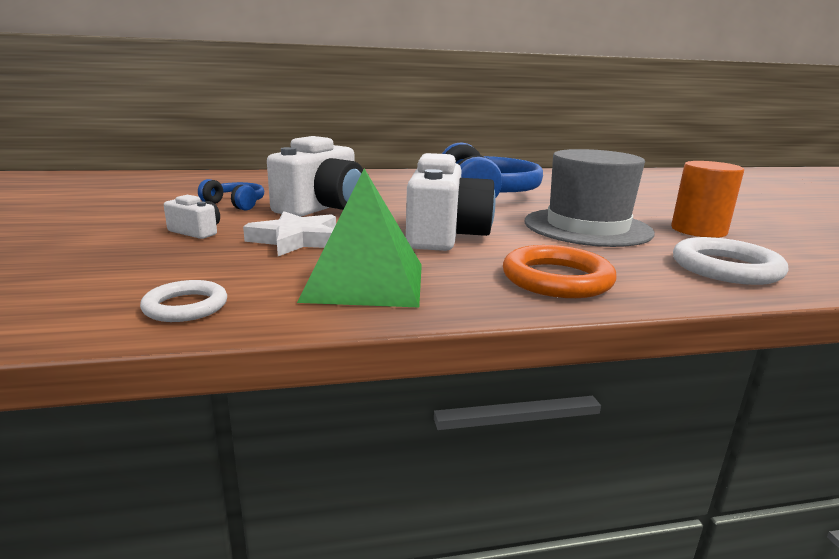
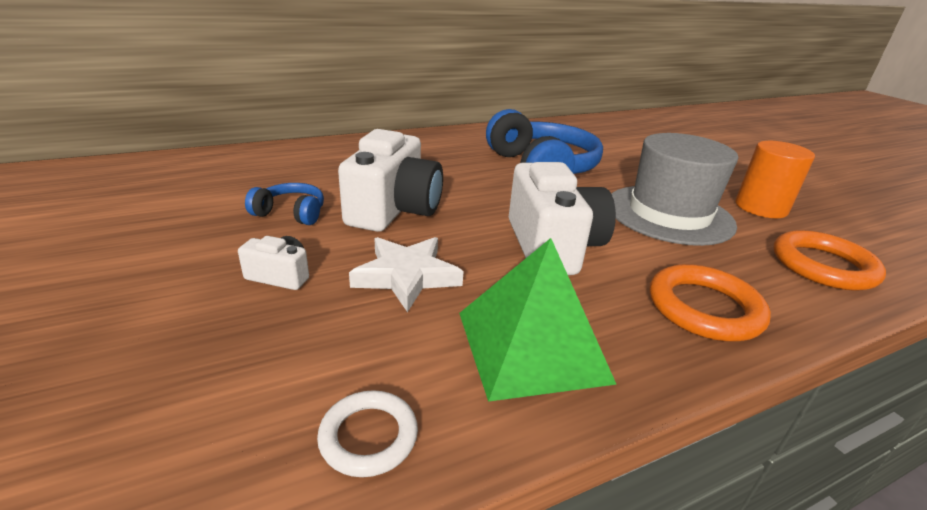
camera: 15 degrees left, 10 degrees up
white ring [673,237,788,285] -> orange ring [773,230,886,291]

